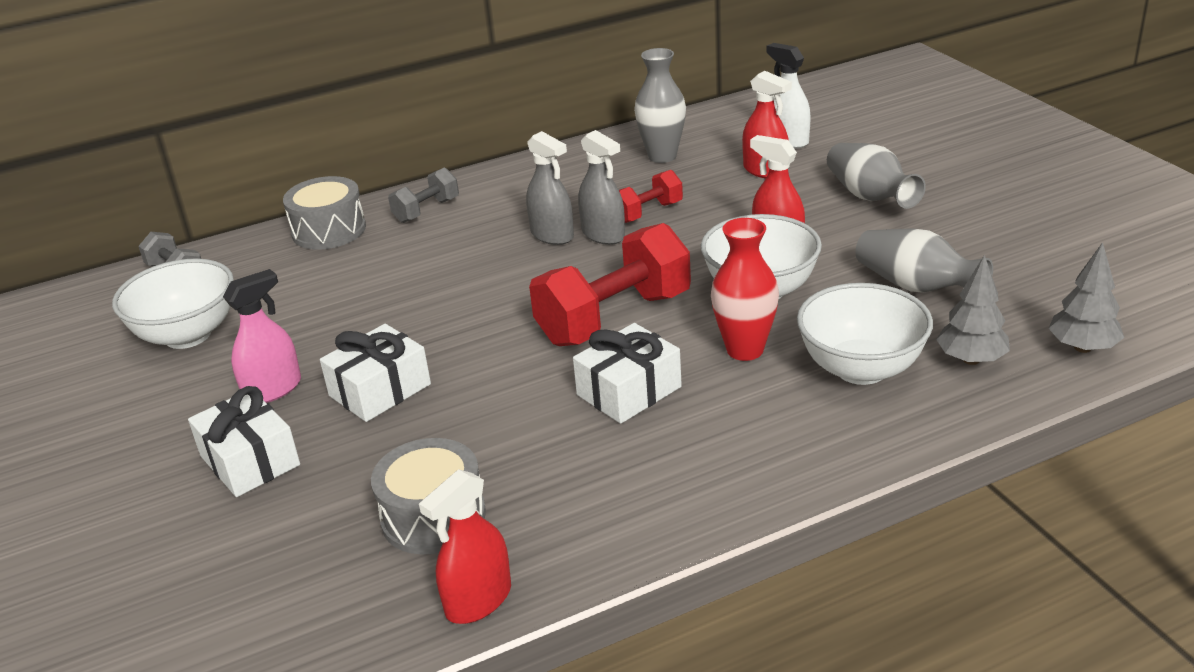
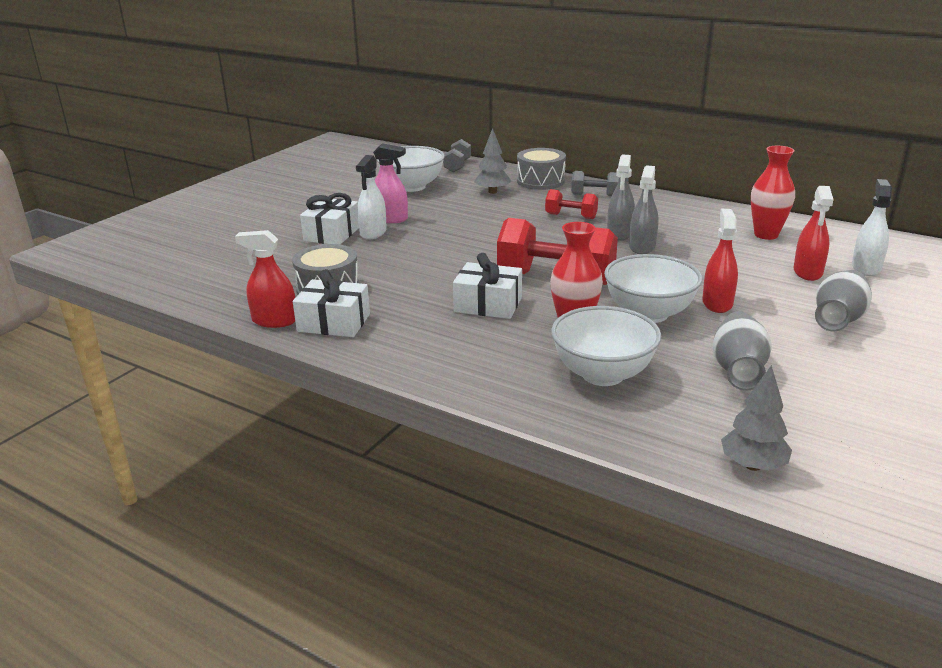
camera: 55 degrees right, 5 degrees down
white gift [320,324,431,422] -> white gift moved to [293,269,370,337]
red dumbbell [619,170,683,223] -> red dumbbell moved to [545,189,598,219]
grey vase [634,48,686,163] -> red vase [751,146,795,240]
grey tree [936,255,1010,365] -> grey tree moved to [475,128,512,194]
none -> white spray bottle [356,155,387,240]

